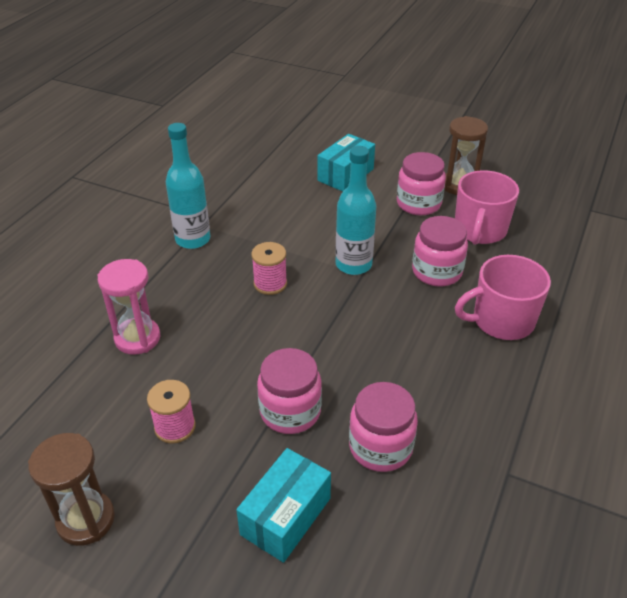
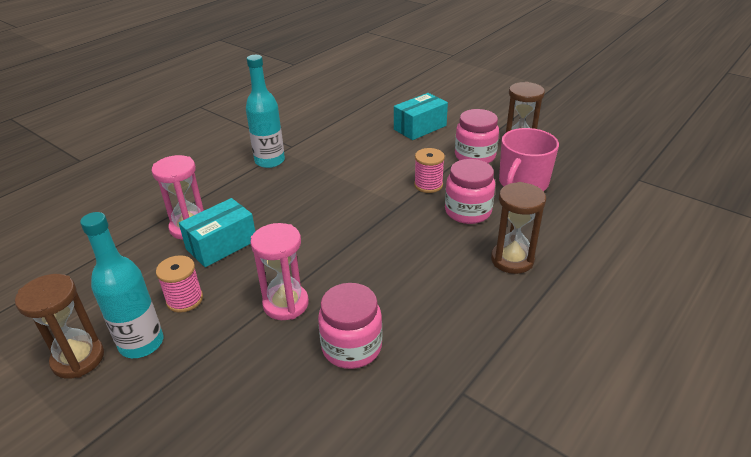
camera: 15 degrees right, 5 degrees down
turquoise box [236,448,331,563] -> turquoise box moved to [179,198,255,267]
pink spool [251,242,287,295] -> pink spool moved to [414,148,445,193]
pink jar [257,348,322,434] -> pink hourglass [250,223,309,320]
turquoise bottle [335,146,376,275] -> turquoise bottle moved to [80,212,163,358]
pink mug [455,255,551,340] -> brown hourglass [491,182,546,274]

